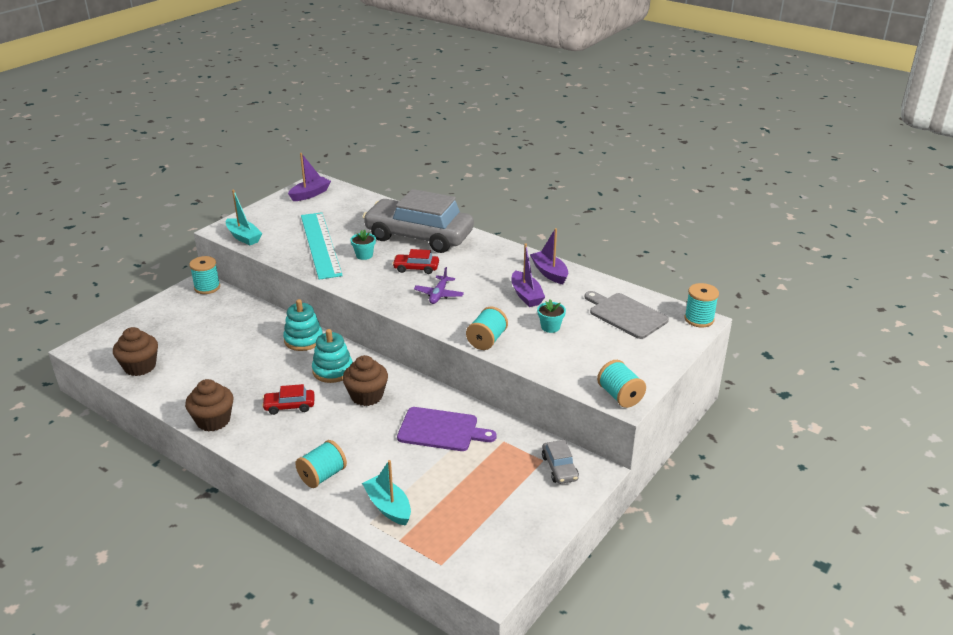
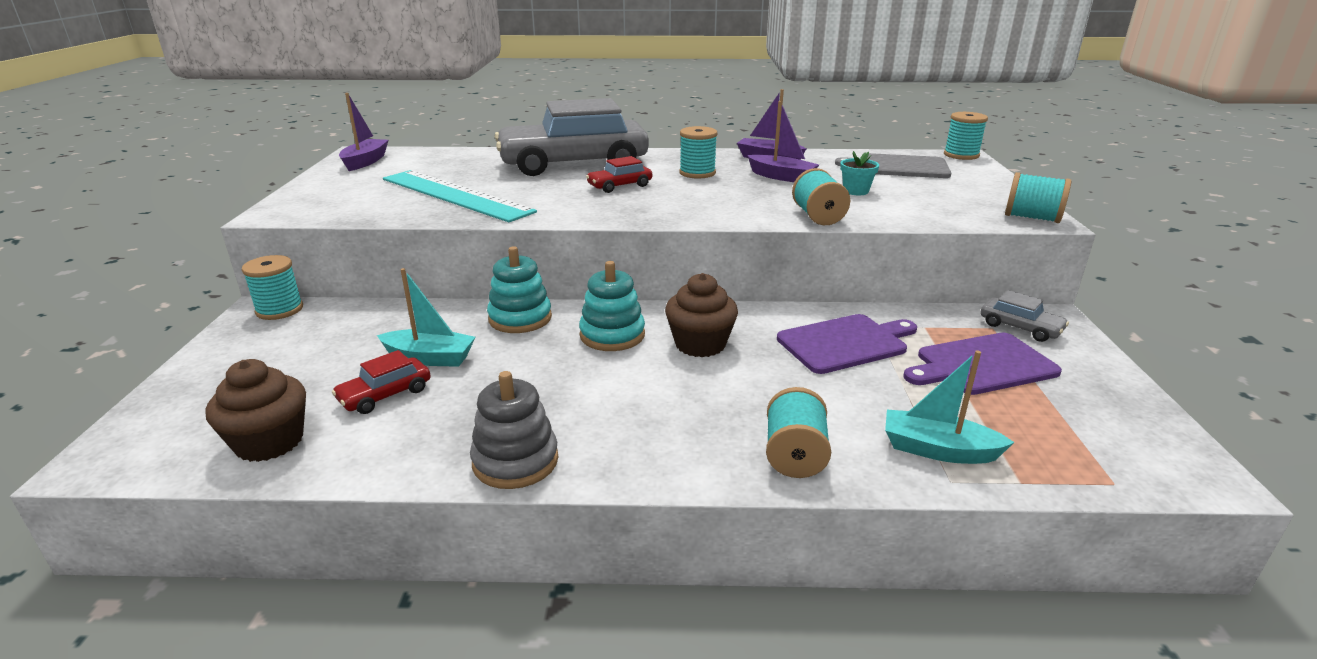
camera: 35 degrees left, 5 degrees down
brown cupcake [185,379,234,431] -> grey stacking toy [470,371,558,489]
turquoise boat [226,190,262,245] -> turquoise boat moved to [377,268,475,367]
red car [262,384,314,415] -> red car moved to [332,350,431,414]
turquoise flower pot [350,230,376,260] -> none
purple plane [414,267,464,304] -> none
none -> turquoise spool [679,126,717,178]
none -> purple cutting board [904,333,1062,395]

